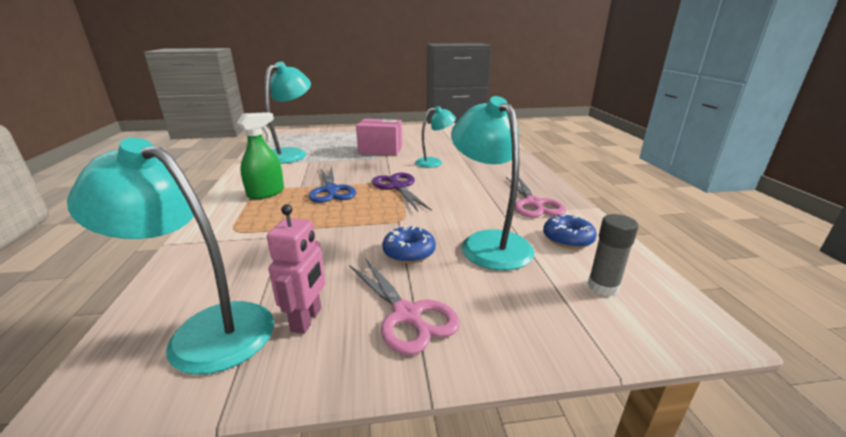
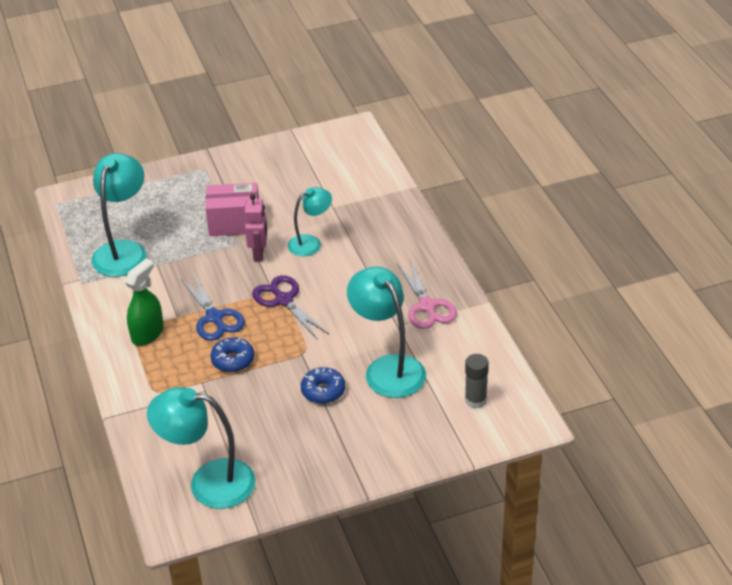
camera: 10 degrees left, 15 degrees up
pink robot [267,204,325,334] -> pink robot moved to [244,194,267,261]
pink scissors [349,258,460,355] -> none
blue donut [543,215,597,249] -> blue donut moved to [210,337,254,372]

